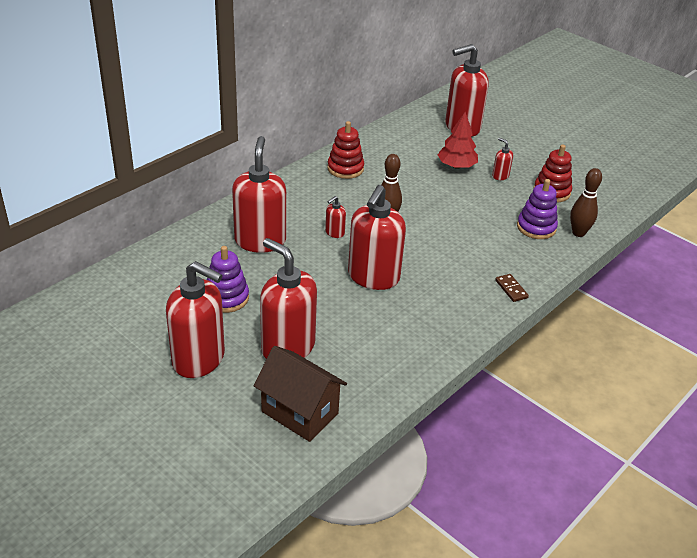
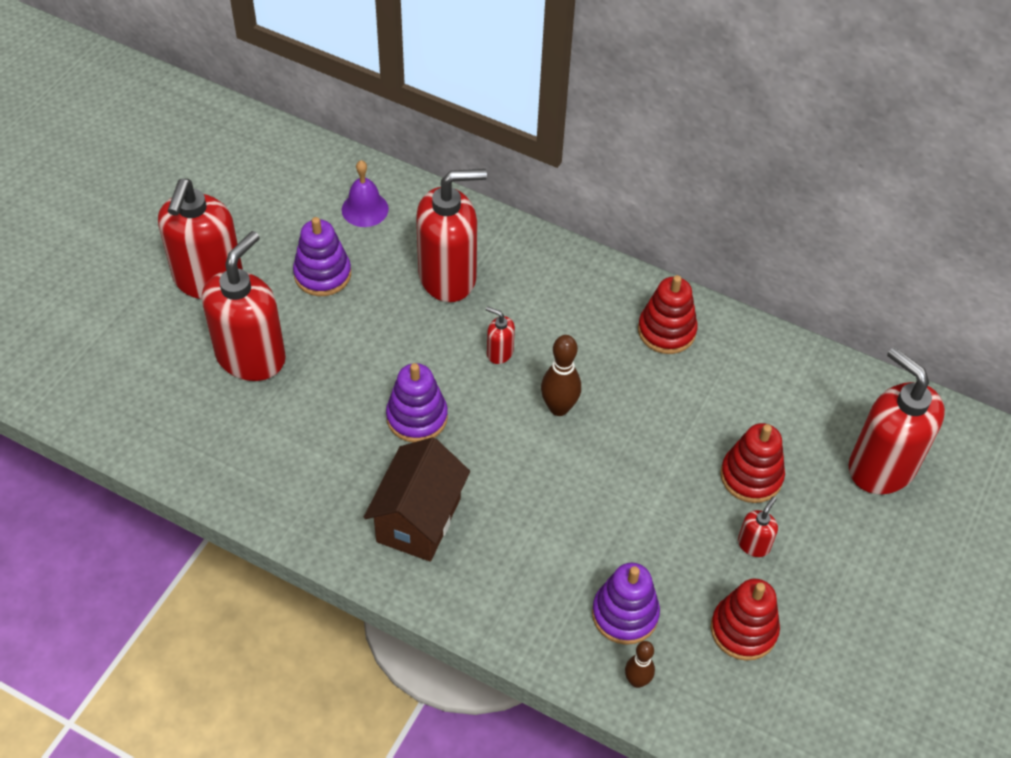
camera: 75 degrees right, 15 degrees up
brown house [254,346,347,442] -> brown house moved to [364,437,470,562]
red soap dispenser [348,185,406,290] -> purple stacking toy [386,363,448,442]
red tree [438,112,478,169] -> red stacking toy [720,423,785,503]
brown domino [495,274,529,302] -> none
brown bowling pin [570,168,602,237] -> brown bowling pin [625,641,655,688], size x0.65
none -> purple bell [342,160,389,227]

